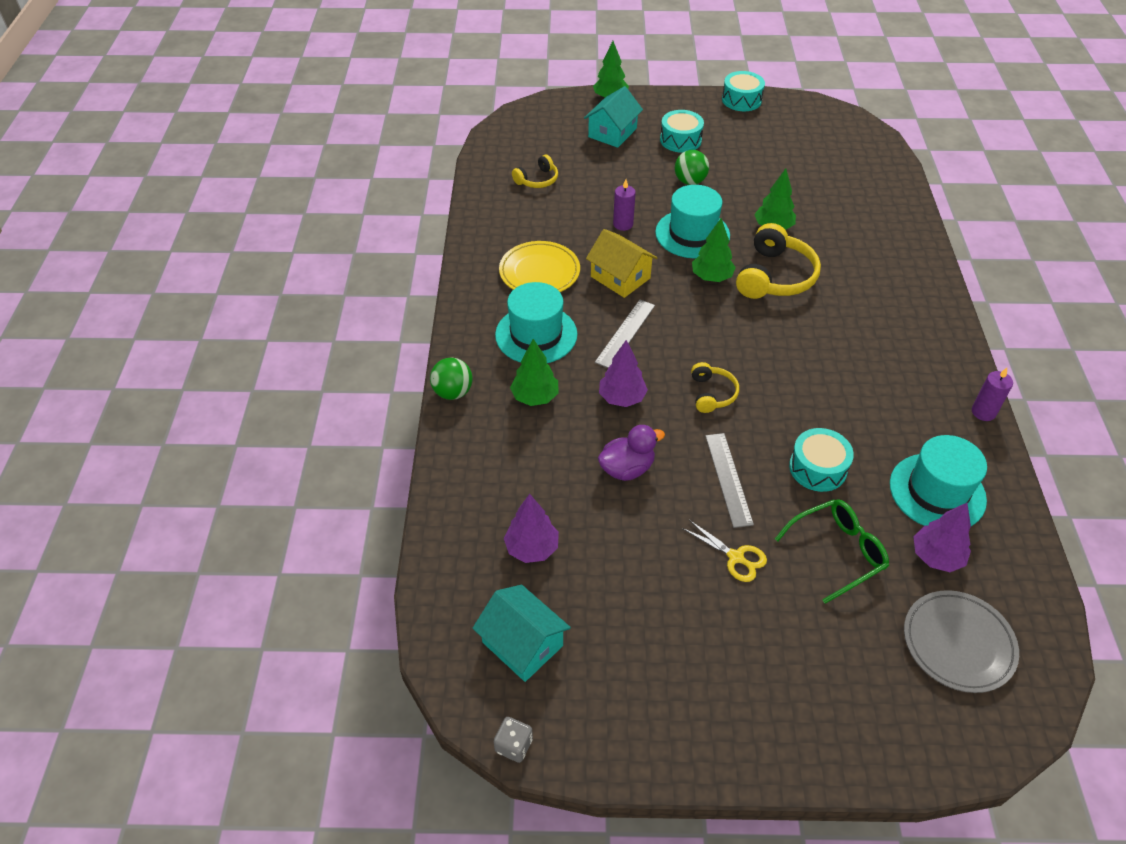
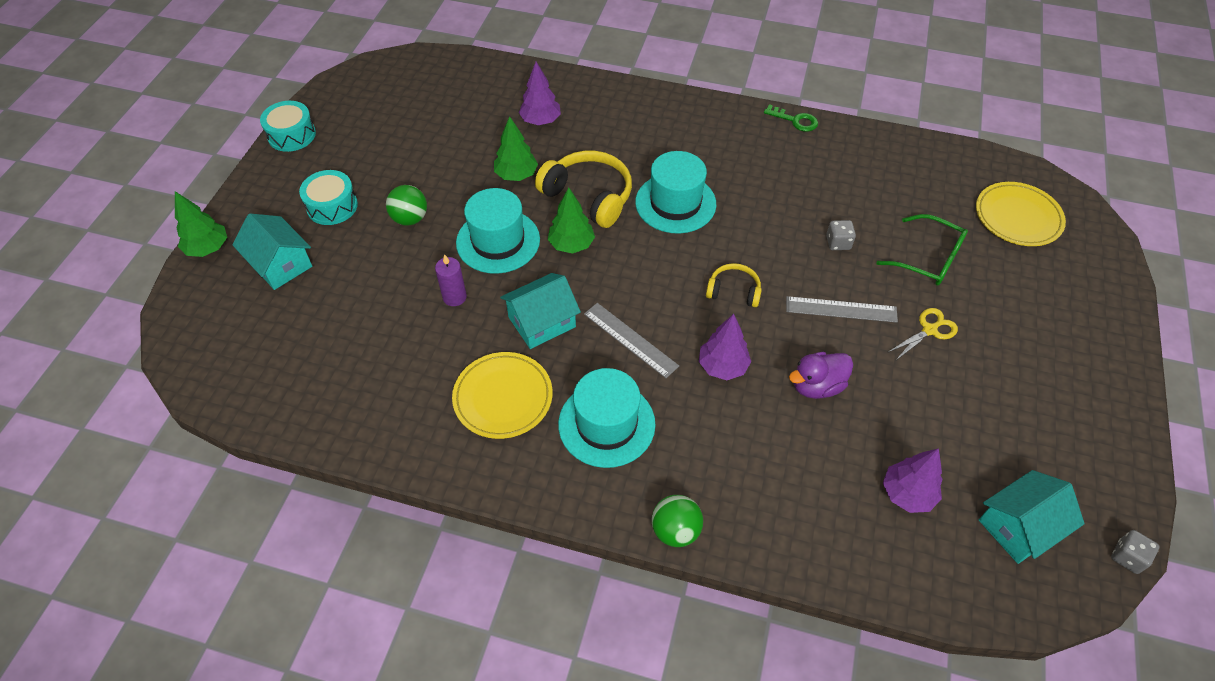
camera: 75 degrees left, 5 degrees up
green tree [510,339,559,406] -> none
yellow headphones [512,155,558,188] -> none
yellow house [586,229,657,298] -> turquoise house [500,273,581,349]
purple duck [598,425,665,481] -> purple duck turned 105 degrees counterclockwise [789,352,853,399]
green glasses [775,499,889,604] -> green glasses turned 135 degrees clockwise [876,214,968,286]
turquoise drum [789,428,854,492] -> grey dice [826,220,856,250]
turquoise hat [890,435,987,526] -> turquoise hat moved to [635,151,716,233]
grey plate [904,590,1019,693] -> yellow plate [976,182,1066,246]
purple tree [913,503,971,572] -> purple tree moved to [519,62,561,125]
purple candle [972,368,1013,421] -> green key [764,104,818,132]

